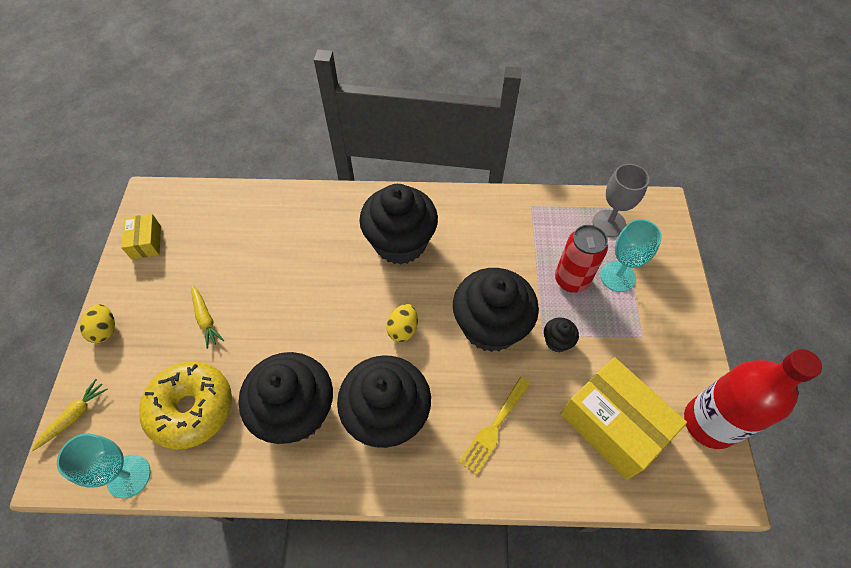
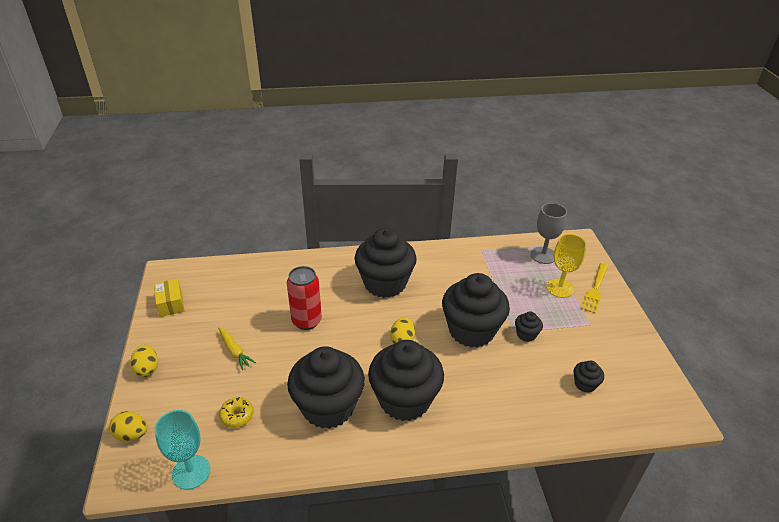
camera: 10 degrees left, 20 degrees down
yellow carrot [31,379,108,451] -> yellow egg [109,411,147,441]
yellow donut [139,361,232,450] -> yellow donut [219,397,254,428], size x0.45
yellow fork [459,377,531,475] -> yellow fork moved to [581,263,608,313]
red can [555,225,608,293] -> red can moved to [287,266,322,330]
yellow box [560,357,687,480] -> black cupcake [573,361,604,393]
turquoise goblet [600,219,662,292] -> yellow goblet [546,234,586,298]
red bottle [684,349,822,449] -> none

